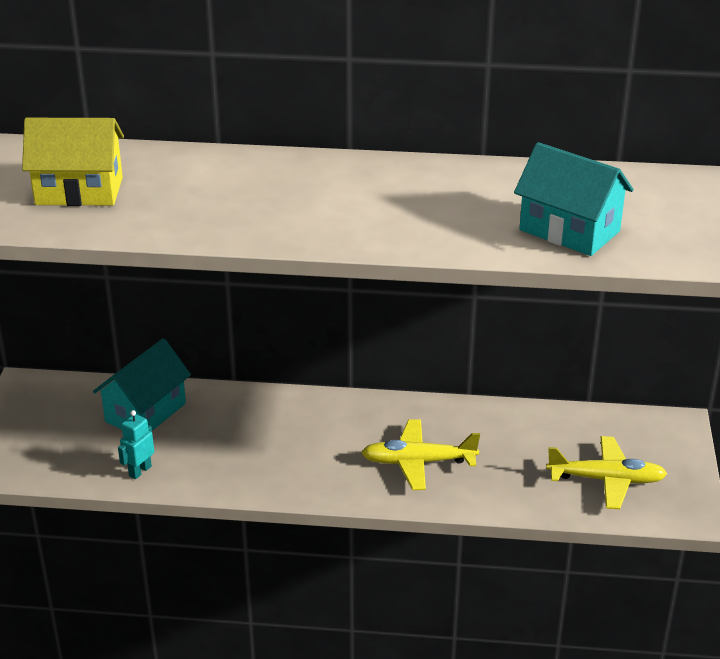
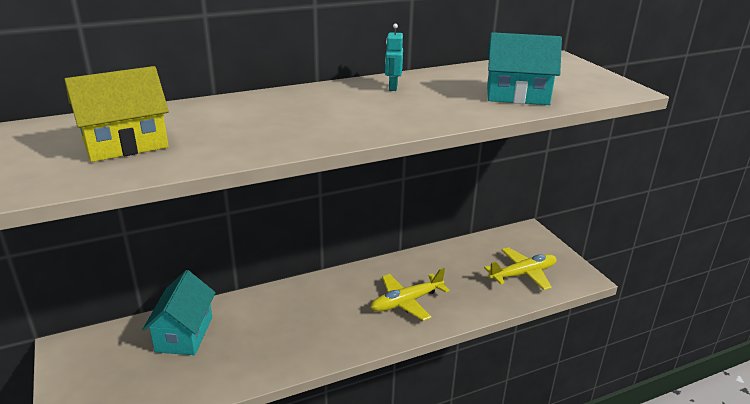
camera: 30 degrees left, 5 degrees down
turquoise robot [118,410,154,479] -> turquoise robot moved to [385,24,403,91]

